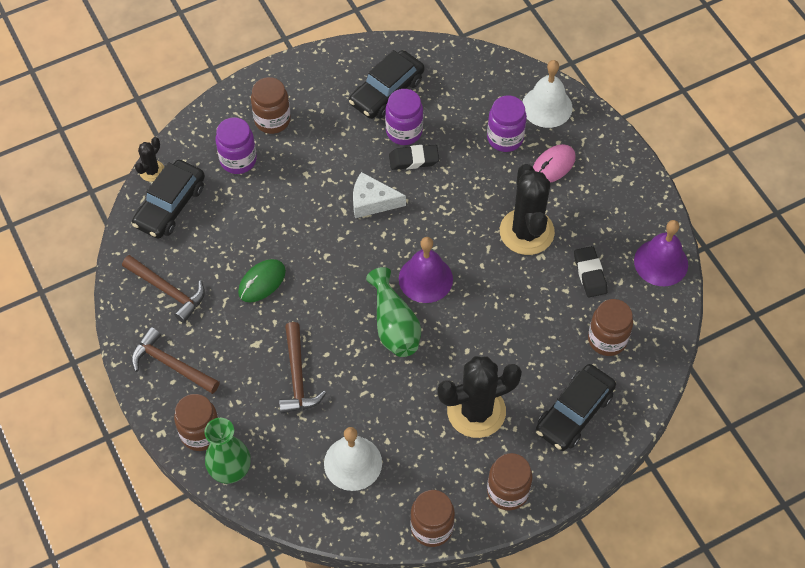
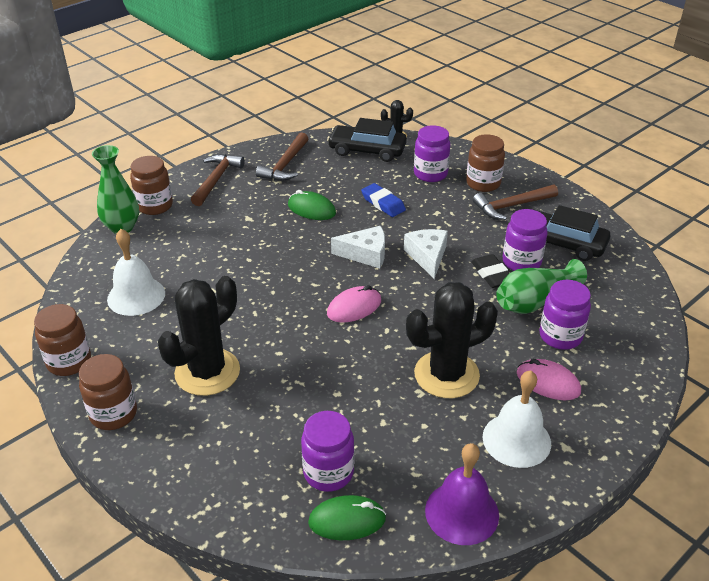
camera: 75 degrees right, 20 degrees down
brown hammer [279,322,326,413] -> brown hammer moved to [473,184,558,220]
green vase [366,267,421,357] -> green vase moved to [496,259,587,314]
purple bell [399,237,453,303] -> pink mouse [327,285,381,323]
black cactus [437,356,522,438] -> black cactus turned 75 degrees clockwise [158,276,240,396]
white bell [523,60,573,128] -> white bell moved to [483,370,551,468]
black car [536,364,616,451] -> none
black eraser [574,246,607,298] -> none
brown jar [588,299,633,356] -> purple jar [301,411,354,492]
none -> green mouse [308,495,386,540]
none -> white cheese [331,226,385,268]
none -> blue eraser [361,183,406,217]

